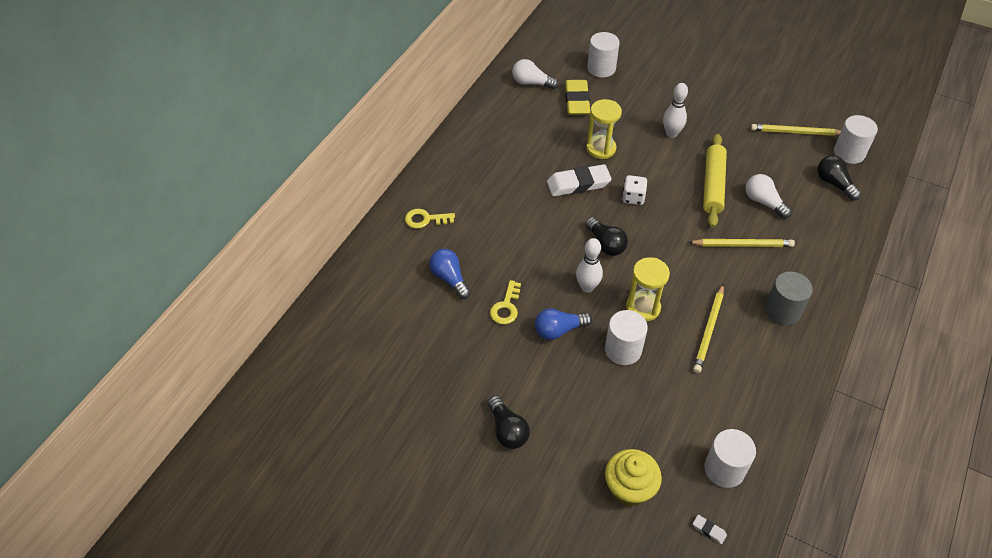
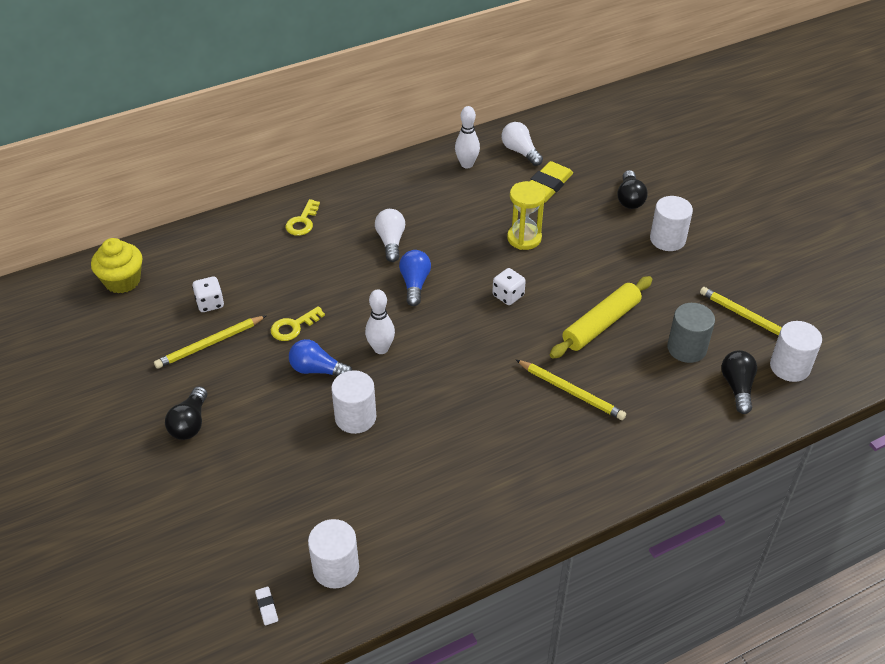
camera: 35 degrees right, 5 degrees down
yellow key [405,209,455,229] -> yellow key turned 105 degrees counterclockwise [286,199,320,236]
blue light bulb [429,249,471,299] -> blue light bulb moved to [399,250,431,306]
white eraser [547,164,612,196] -> none
black light bulb [585,217,628,256] -> black light bulb moved to [617,170,648,209]
white cylinder [587,32,620,78] -> white cylinder moved to [650,196,693,251]
yellow cupcake [605,449,662,507] -> yellow cupcake moved to [91,238,142,293]
yellow hourglass [626,257,670,322] -> none
white bowling pin [663,83,688,138] -> white bowling pin moved to [455,106,480,168]
yellow pencil [693,284,724,373] -> yellow pencil moved to [154,315,267,369]
white light bulb [746,174,792,219] -> white light bulb moved to [375,209,405,262]
grey cylinder [765,272,813,326] -> grey cylinder moved to [667,303,715,363]
none -> white dice [192,276,224,312]

